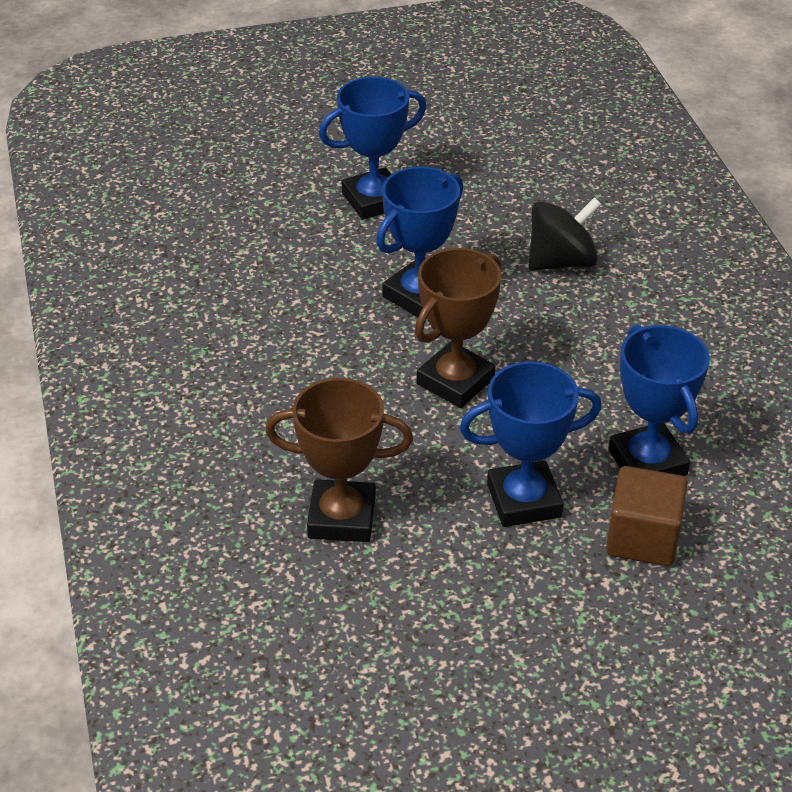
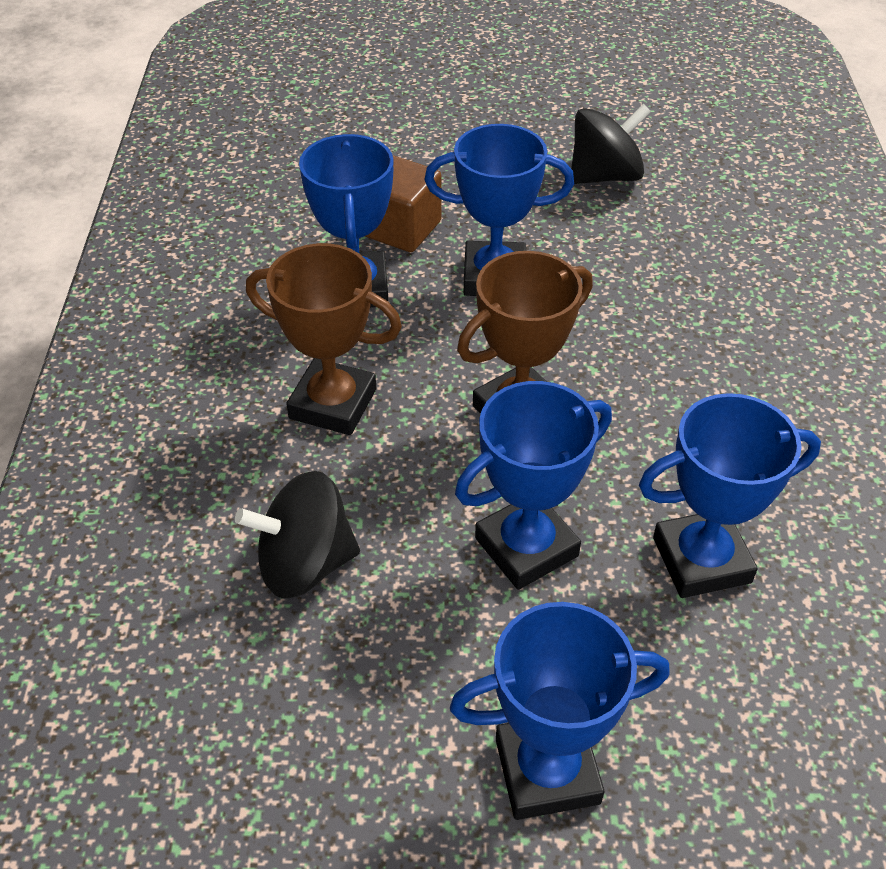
camera: 165 degrees left, 5 degrees up
brown trophy [265,378,413,542] -> brown trophy moved to [246,243,402,435]
none -> black spinning top [571,104,651,184]
none -> blue trophy [639,393,821,598]

